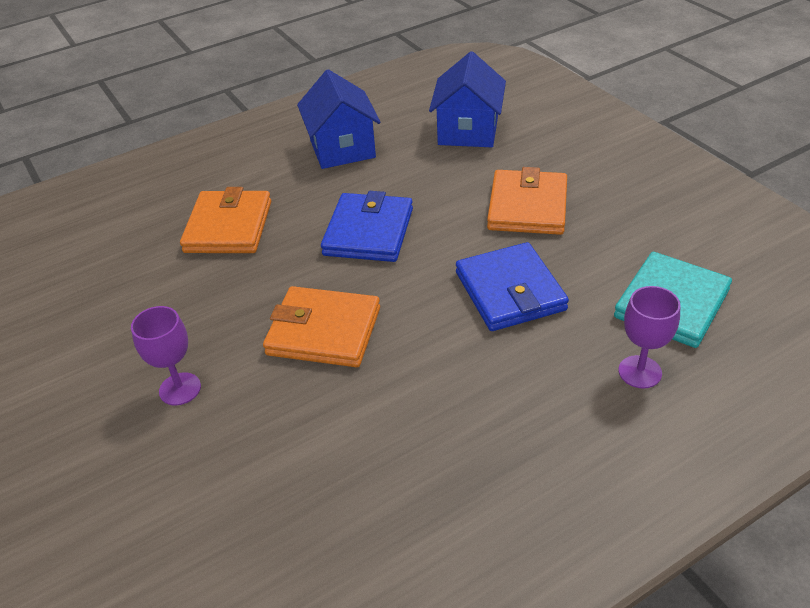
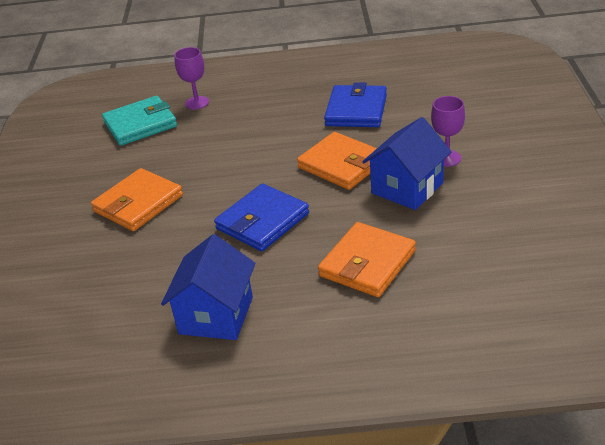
camera: 150 degrees left, 5 degrees down
blue house [429,51,506,147] -> blue house moved to [362,117,452,210]
blue wallet [456,242,569,331] -> blue wallet moved to [324,82,387,127]

